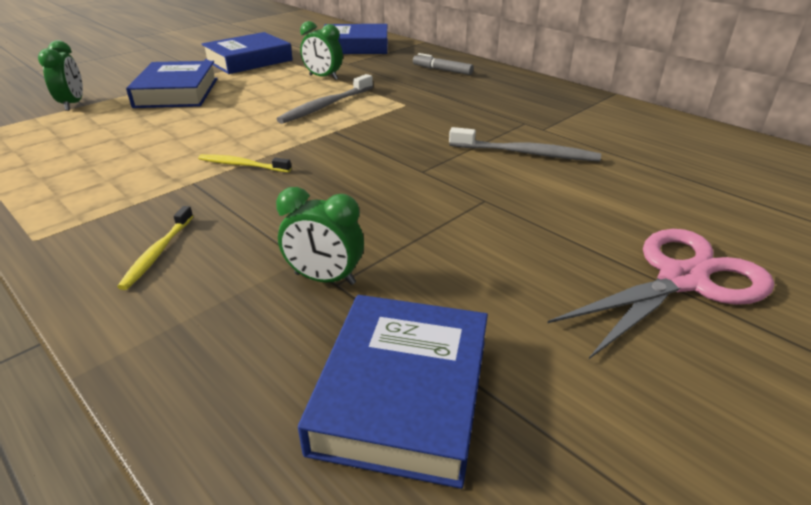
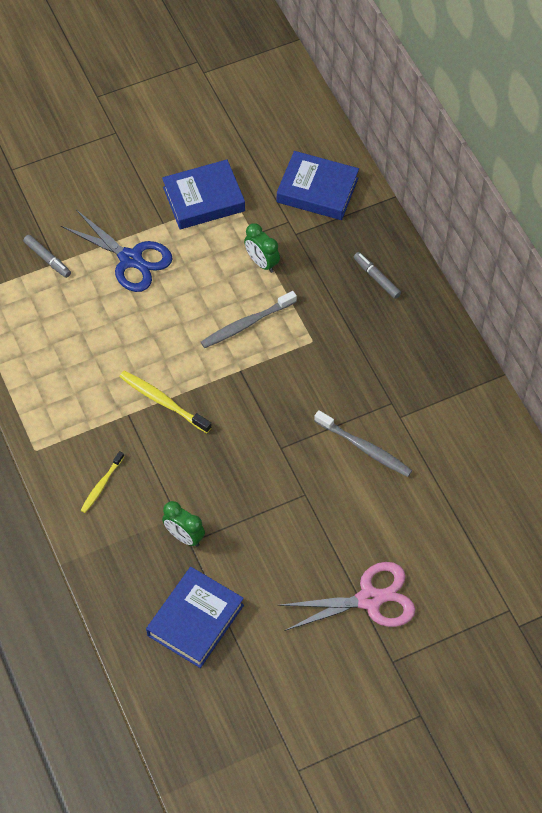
camera: 20 degrees right, 25 degrees up
green clock [38,40,83,111] -> grey marker [23,235,71,278]
blue book [126,61,218,108] -> blue scissors [61,210,173,292]
yellow toothbrush [198,154,291,172] -> yellow toothbrush [119,371,212,433], size x1.56

